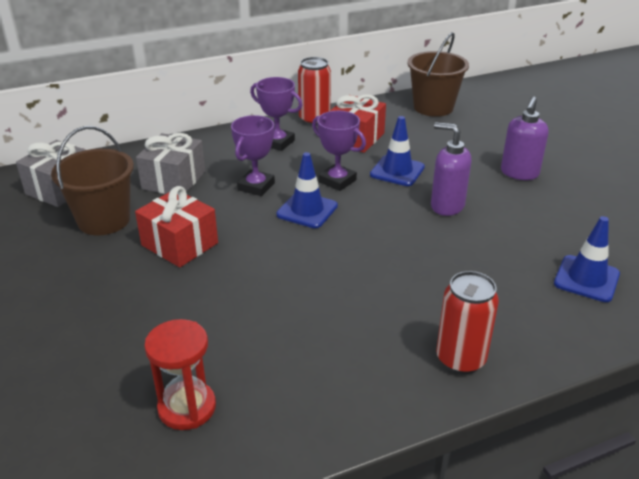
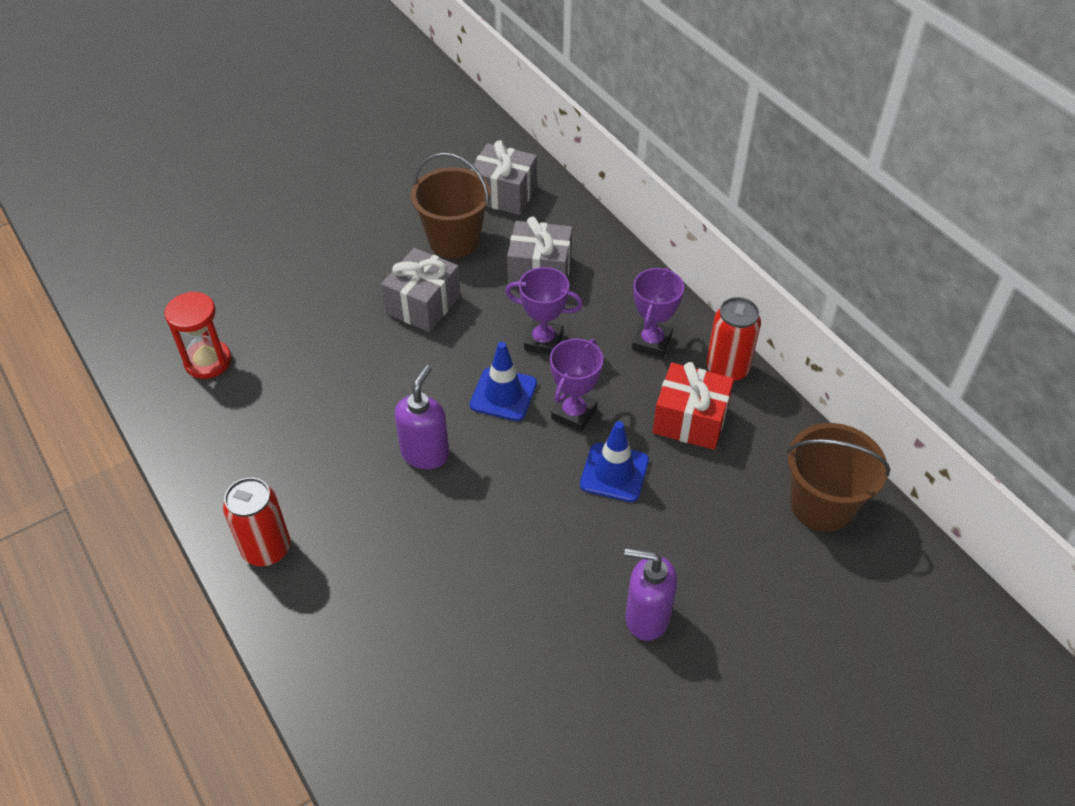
camera: 80 degrees right, 15 degrees up
red gift [135,186,218,267] -> grey gift [381,248,461,332]
purple soap dispenser [431,122,471,216] -> purple soap dispenser moved to [395,365,449,469]
blue traffic cone [554,216,620,302] -> none

